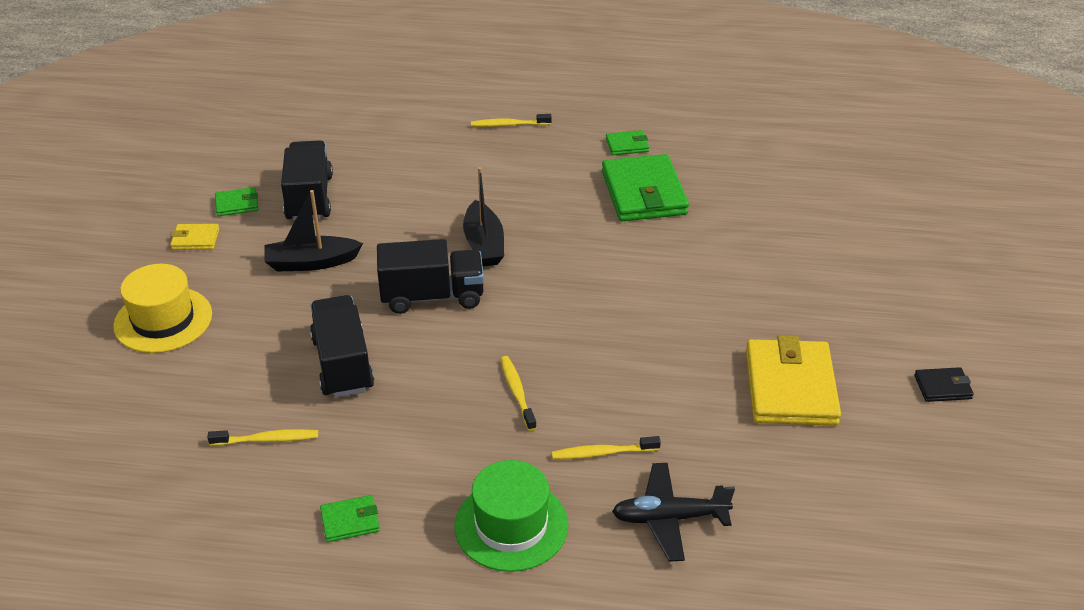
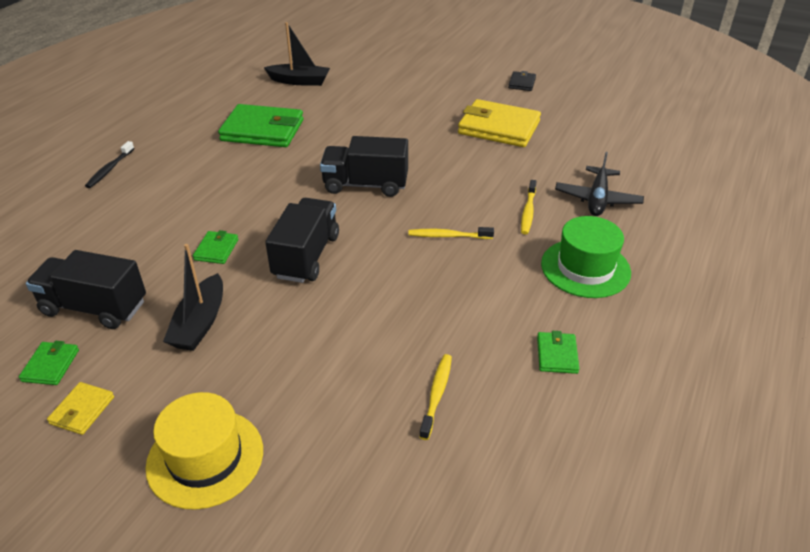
camera: 70 degrees left, 0 degrees up
black truck [310,295,374,398] -> black truck moved to [320,136,408,197]
black boat [463,167,504,267] -> black boat moved to [264,22,330,86]
yellow toothbrush [471,114,552,127] -> black toothbrush [85,141,135,188]
green wallet [606,130,649,155] -> green wallet moved to [193,230,238,264]

